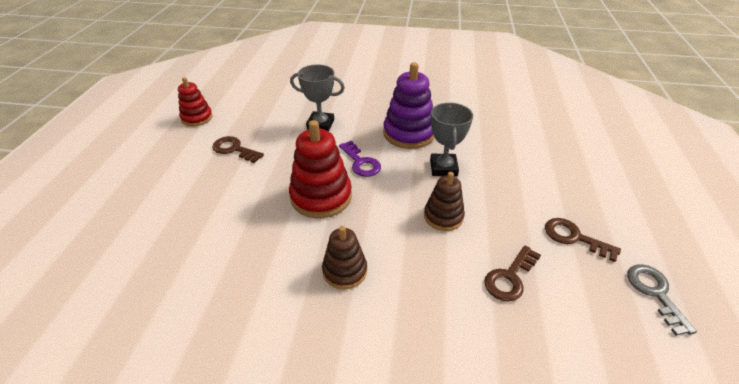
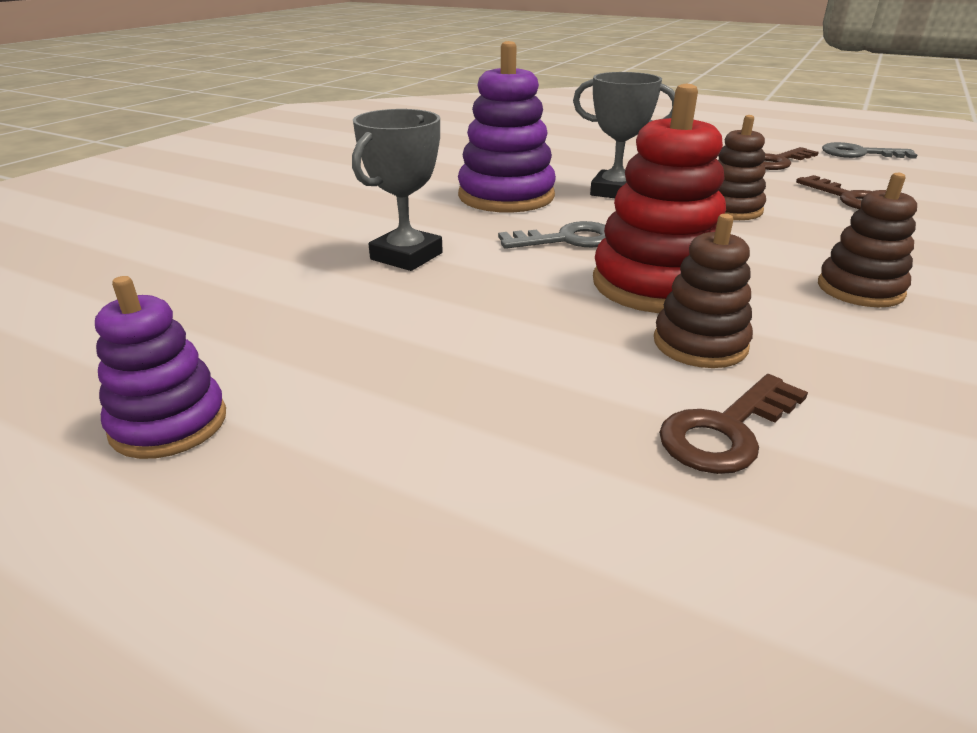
camera: 70 degrees left, 10 degrees down
red stacking toy [178,77,213,126] -> purple stacking toy [95,276,226,459]
brown key [212,136,264,163] -> brown key moved to [659,374,808,474]
purple key [339,141,381,177] -> grey key [498,221,605,249]
none -> brown stacking toy [654,214,753,368]

